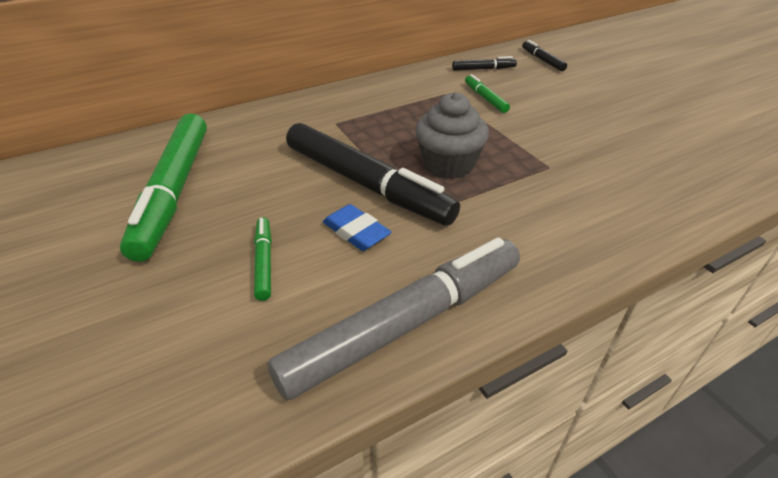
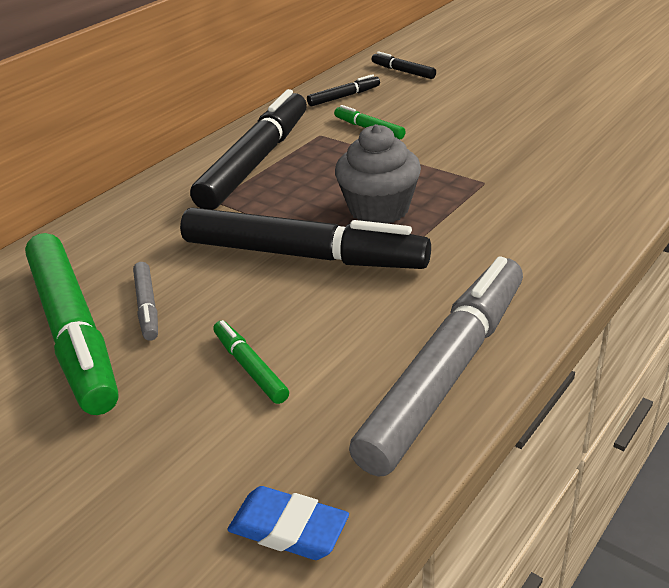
camera: 20 degrees left, 5 degrees down
blue eraser [323,204,392,251] -> blue eraser moved to [227,486,349,560]
none -> grey marker [133,262,158,341]
none -> black marker [190,89,307,210]

